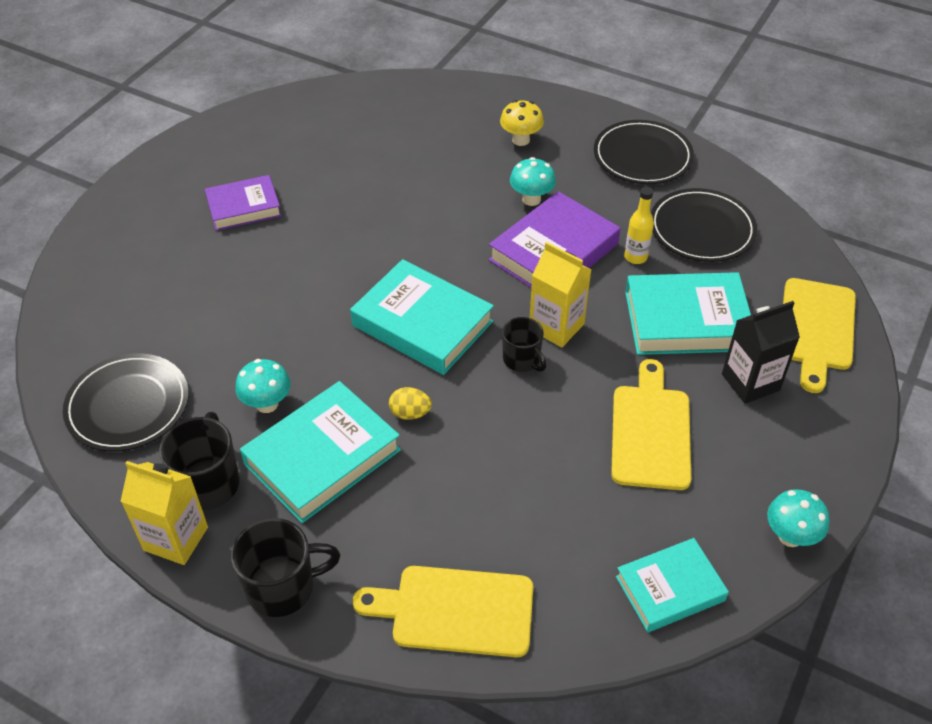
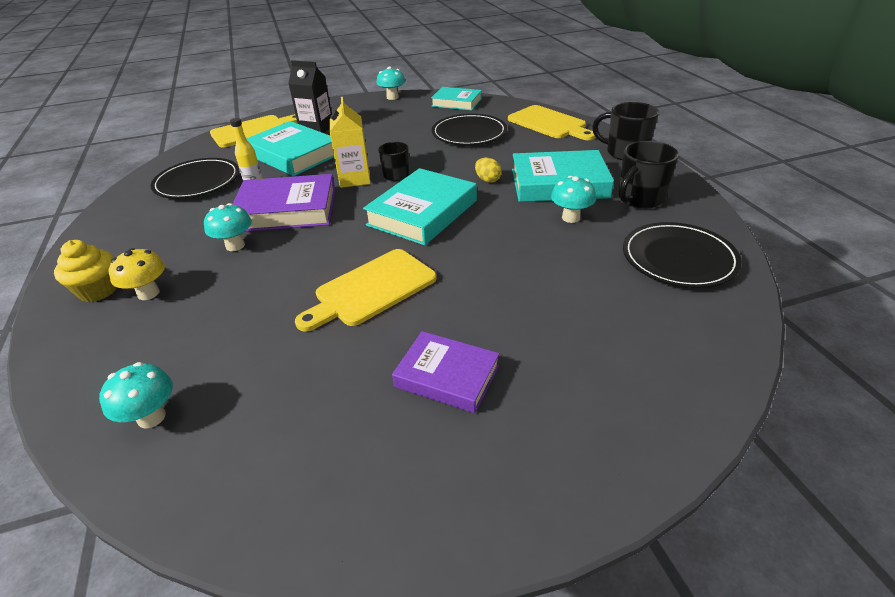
camera: 135 degrees left, 10 degrees down
yellow carton [120,461,208,565] -> none
turquoise book [350,259,494,375] -> turquoise book turned 45 degrees clockwise [363,168,477,245]
black plate [594,120,694,184] -> black plate moved to [432,114,507,145]
yellow cutting board [611,359,691,490] -> yellow cutting board moved to [295,249,437,332]
none -> yellow cupcake [54,240,117,302]
none -> turquoise mushroom [99,362,173,429]

